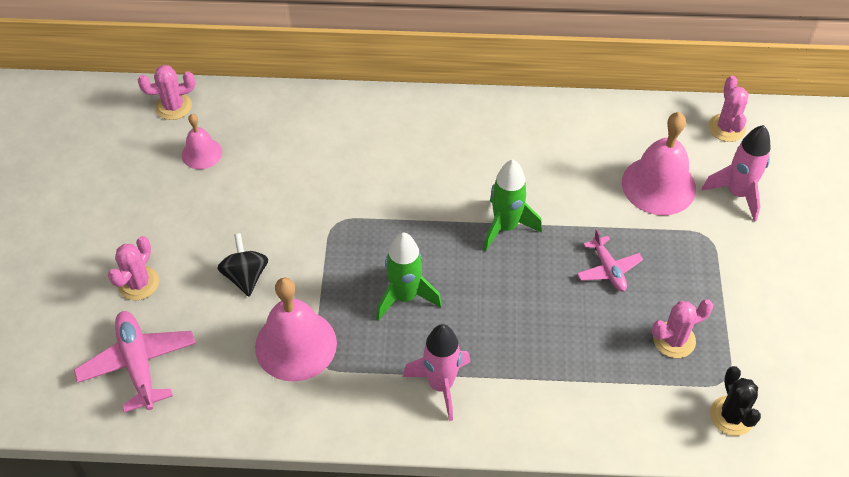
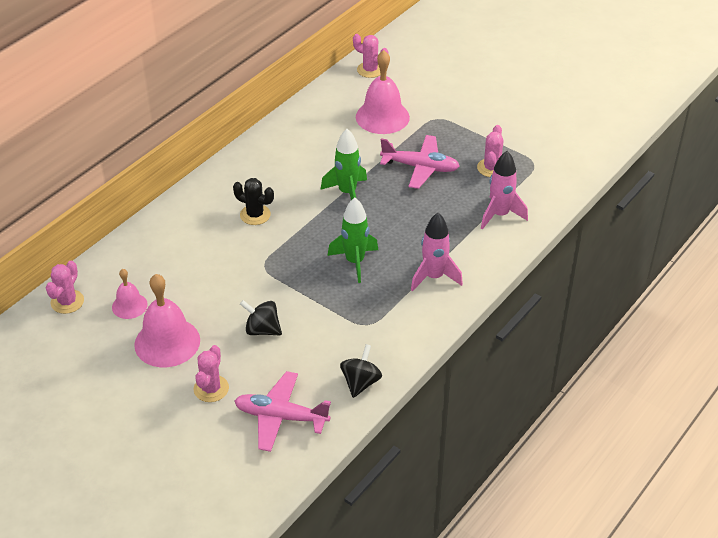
camera: 55 degrees left, 10 degrees down
pink cactus [108,236,159,300] -> pink cactus turned 45 degrees clockwise [194,345,229,402]
pink bell [255,277,337,382] -> pink bell moved to [134,274,200,367]
pink plane [577,229,643,291] -> pink plane [380,135,460,189], size x1.64
pink rocket [702,125,771,221] -> pink rocket moved to [481,151,528,230]
black cactus [710,366,761,436] -> black cactus moved to [233,178,274,225]
none -> black spinning top [340,344,382,398]

